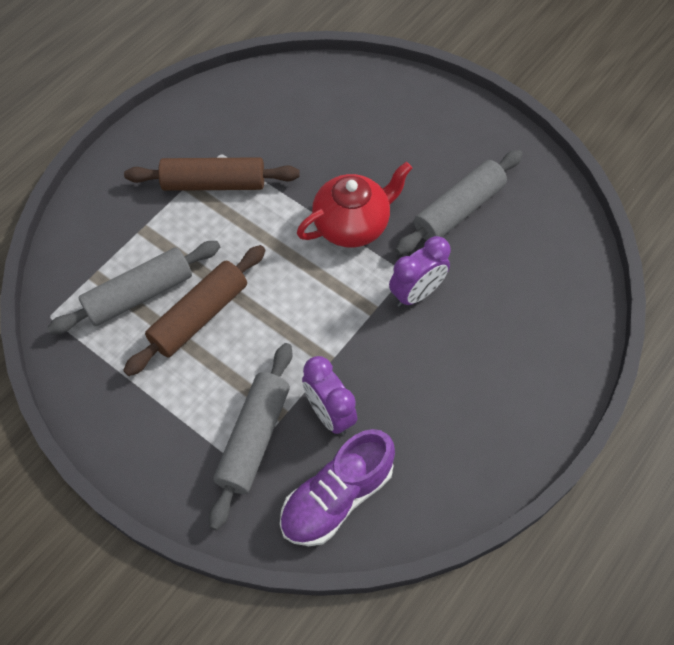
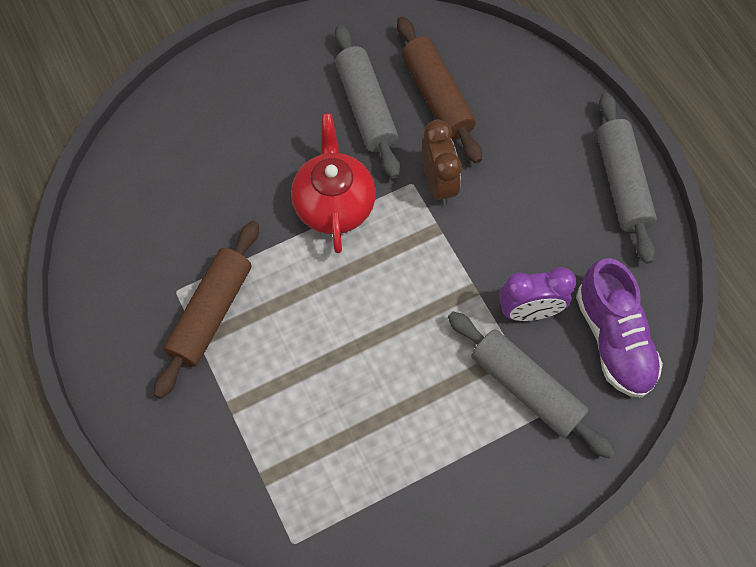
camera: 65 degrees left, 5 degrees up
grey rolling pin [47,241,220,334] -> grey rolling pin moved to [597,92,657,264]
brown rolling pin [123,245,266,376] -> brown rolling pin moved to [397,16,482,164]
purple clock [389,236,451,307] -> brown clock [422,120,462,205]

